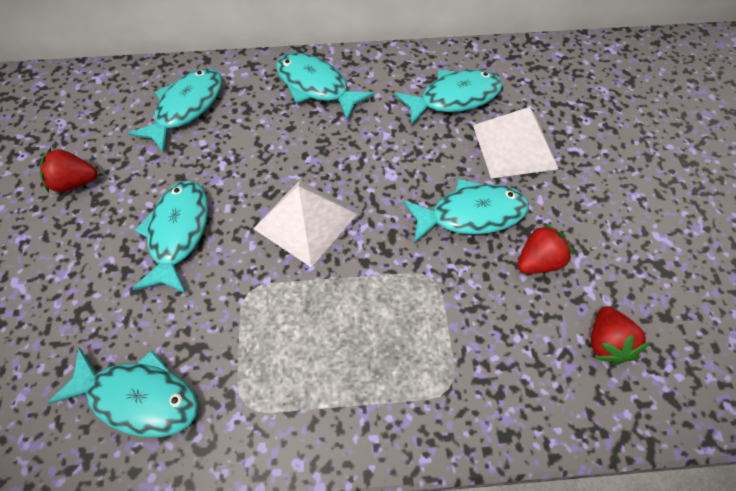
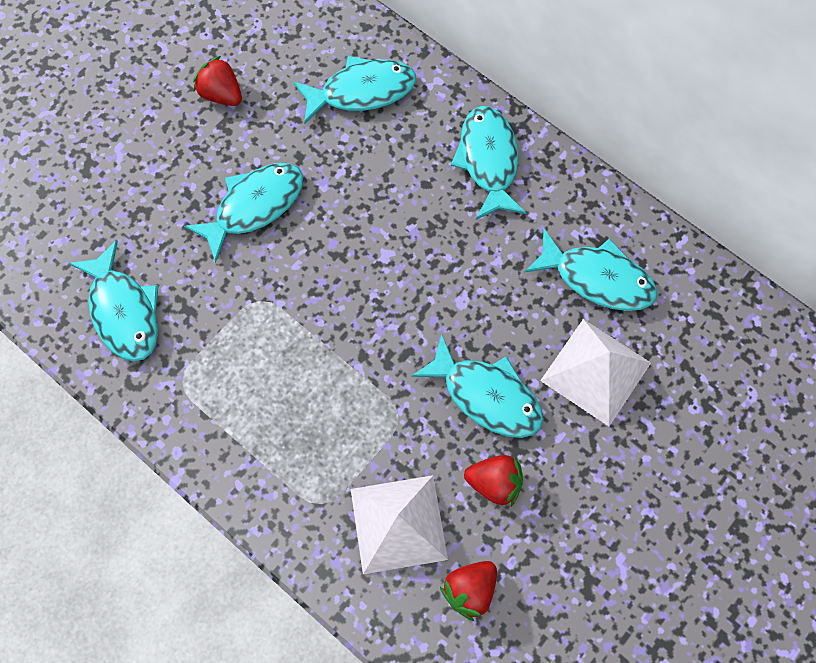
camera: 45 degrees right, 10 degrees up
white pyramid [253,179,357,268] -> white pyramid moved to [351,475,448,574]

